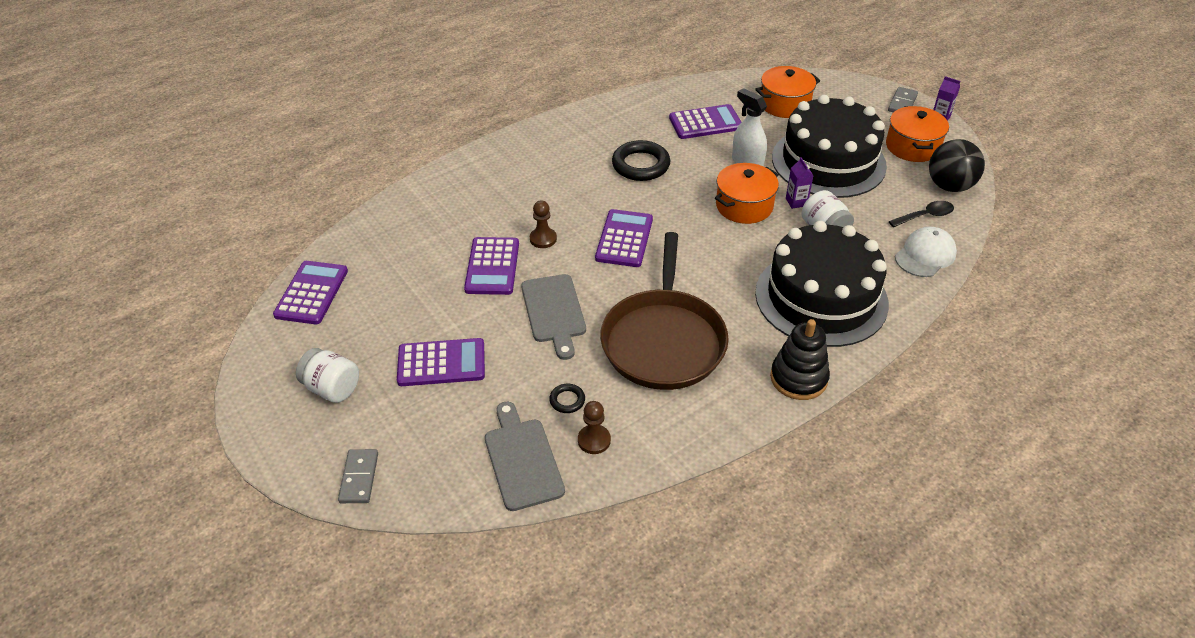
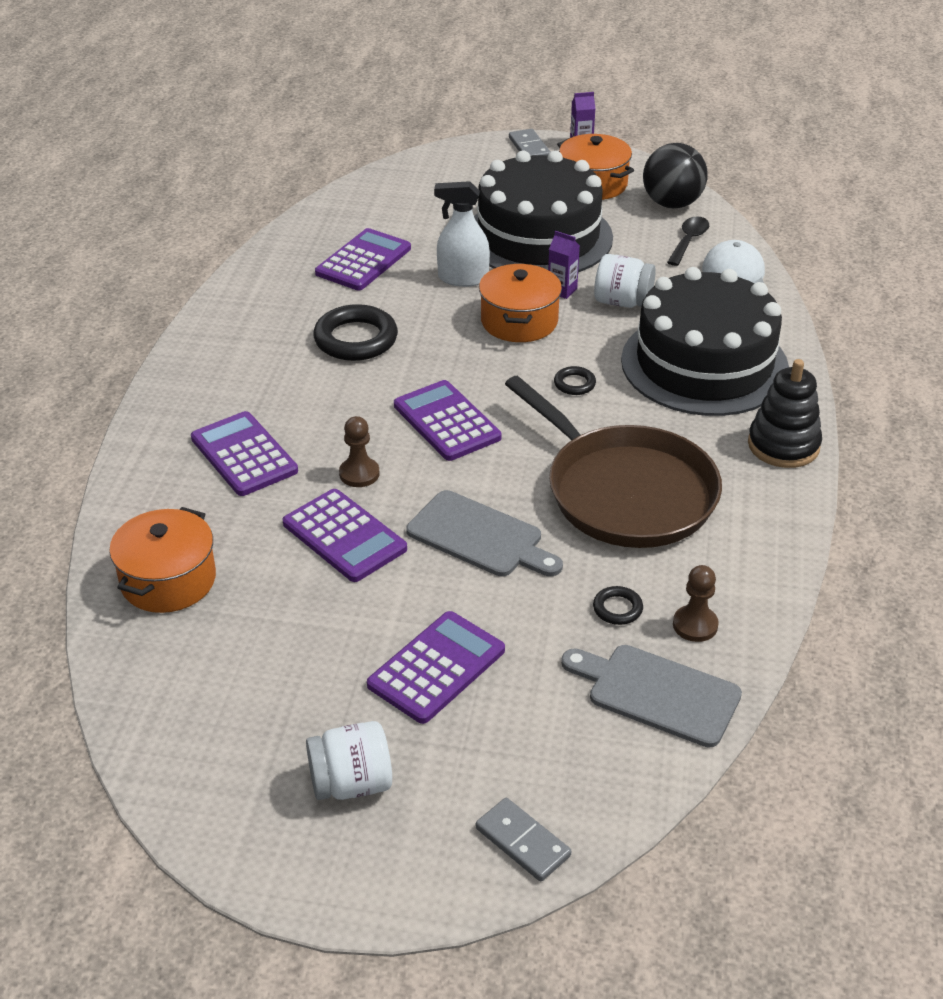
camera: 45 degrees left, 5 degrees down
purple calculator [273,261,348,324] -> purple calculator moved to [191,411,298,496]
orange pot [755,66,820,118] -> orange pot moved to [109,507,216,613]
none -> black ring [554,366,596,395]

